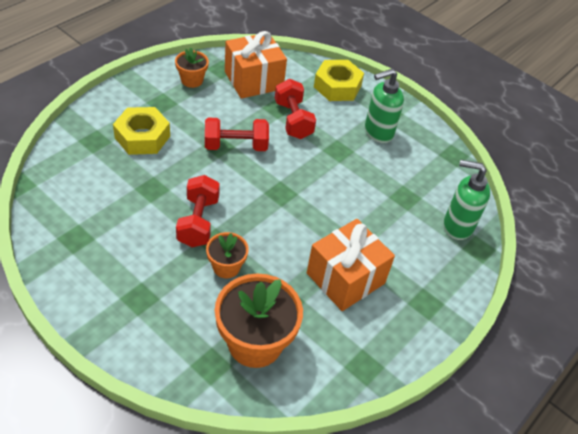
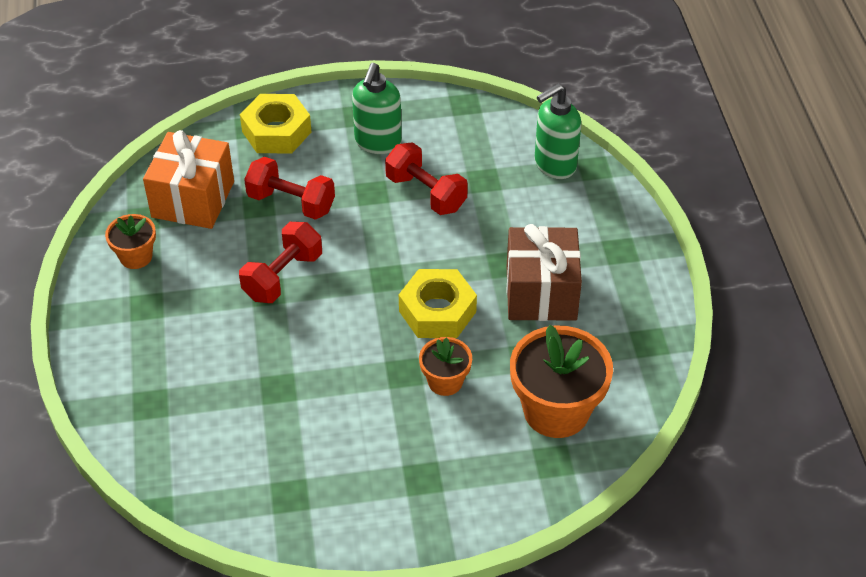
camera: 45 degrees left, 0 degrees up
yellow nut [113,107,170,155] -> yellow nut moved to [399,269,477,338]
red dumbbell [176,175,220,247] -> red dumbbell moved to [385,142,468,215]
orange gift [307,219,395,311] -> brown gift [507,224,582,321]

